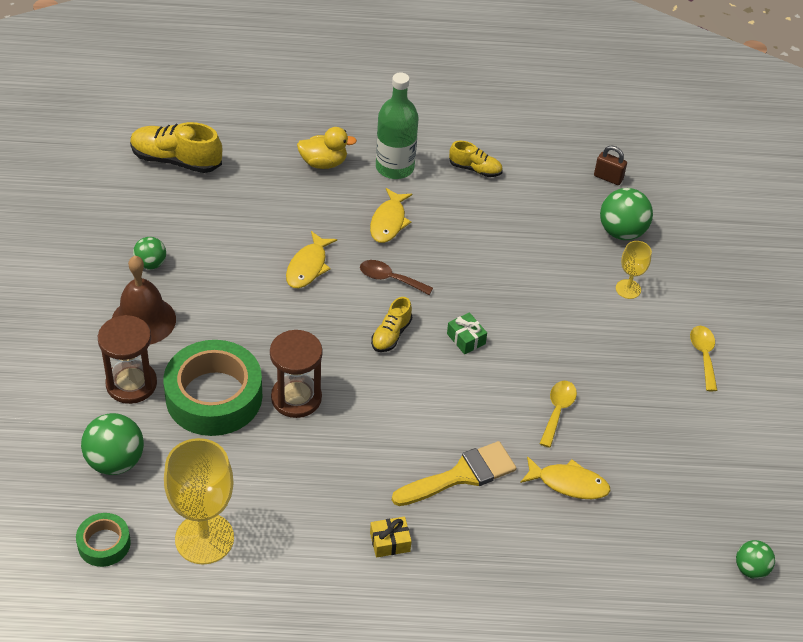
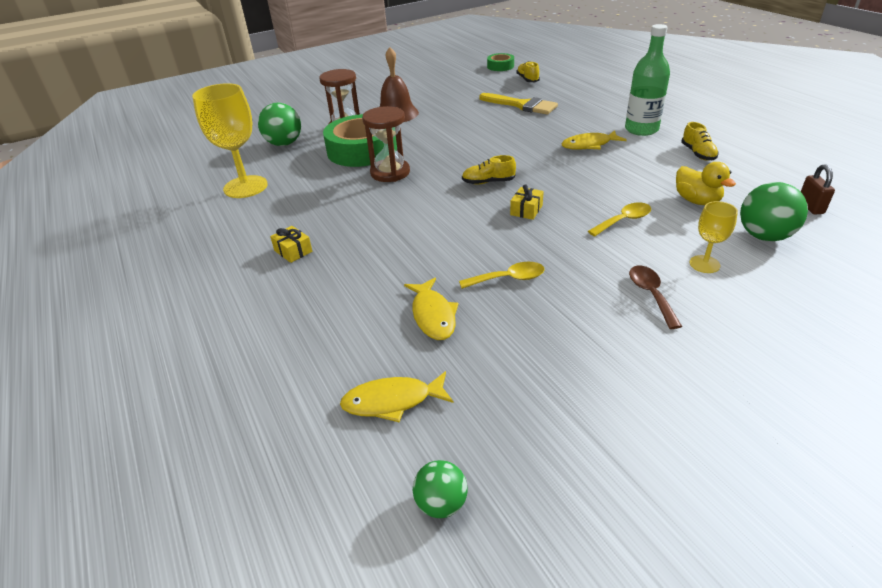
camera: 65 degrees right, 10 degrees down
green tape [76,513,131,567] -> green tape moved to [487,53,514,71]
yellow shoe [130,122,222,173] -> yellow shoe [516,61,540,82], size x0.58
green ball [133,237,166,270] -> none
yellow fish [286,231,337,288] -> yellow fish moved to [340,371,454,422]
yellow duck [297,127,357,169] -> yellow duck moved to [676,162,736,205]
brown spoon [360,260,433,295] -> brown spoon moved to [629,266,682,329]
yellow brush [392,441,516,506] -> yellow brush moved to [479,93,558,115]
green gift [447,312,487,354] -> yellow gift [510,184,544,220]
yellow spoon [690,326,718,391] -> yellow spoon moved to [588,203,651,237]

